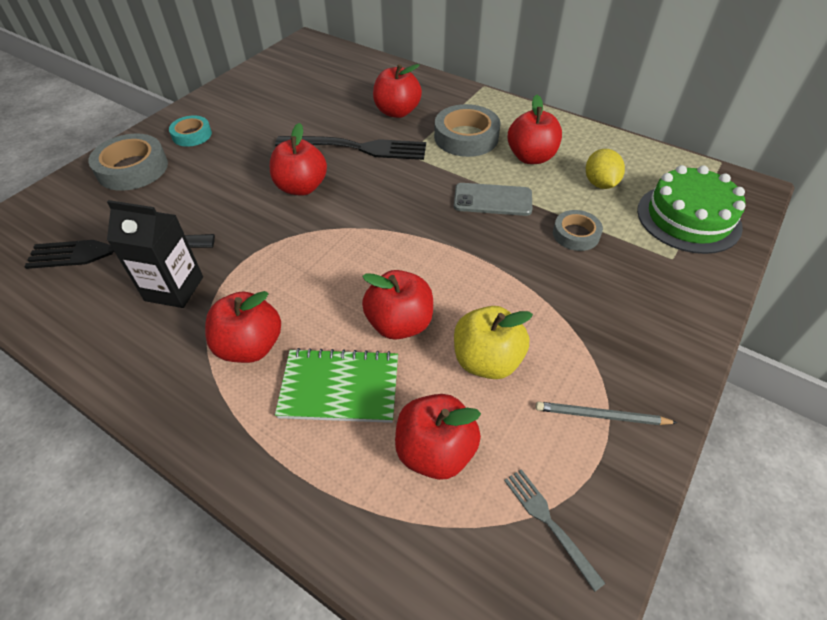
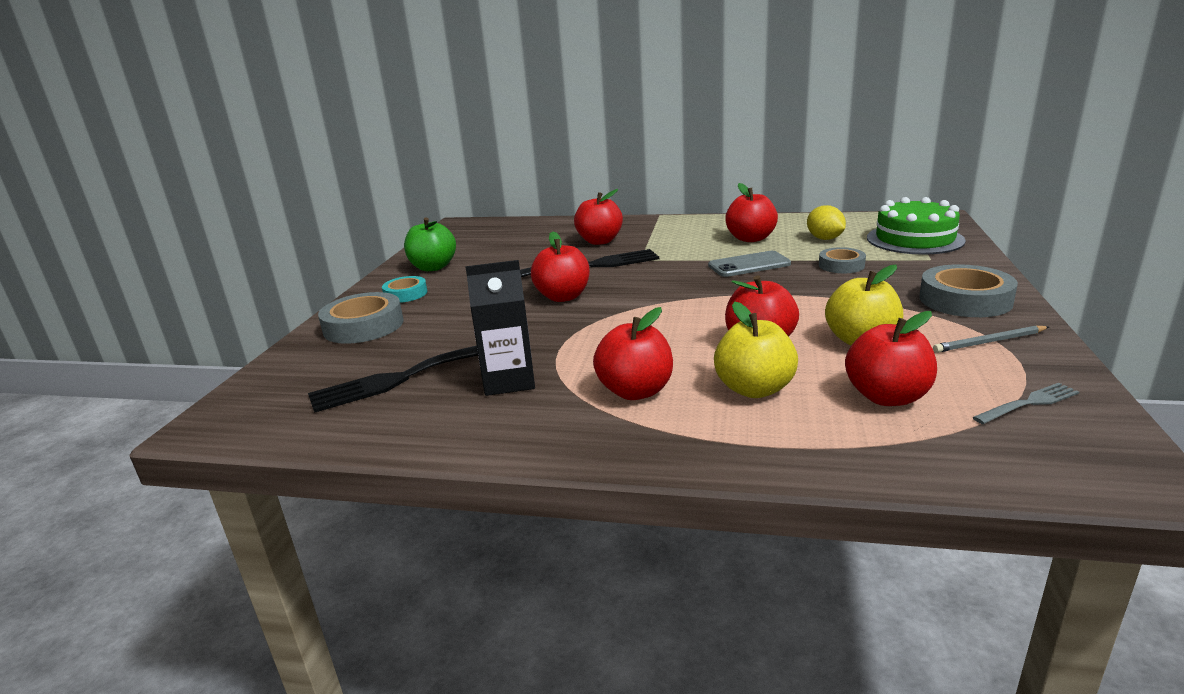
camera: 20 degrees left, 25 degrees down
green notebook [275,348,398,423] -> yellow apple [714,301,798,398]
grey tape [434,104,501,157] -> grey tape moved to [919,264,1018,317]
grey fork [504,469,606,592] -> grey fork turned 120 degrees clockwise [972,383,1079,424]
none -> green apple [404,218,456,271]

